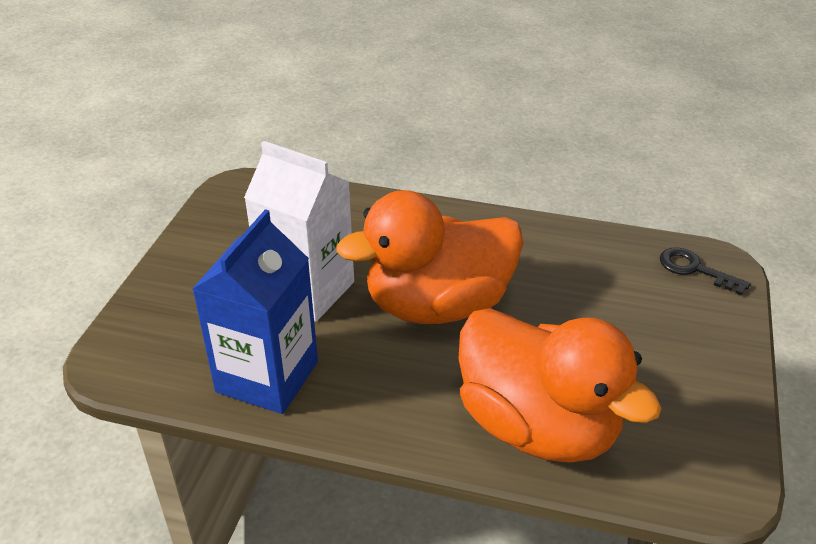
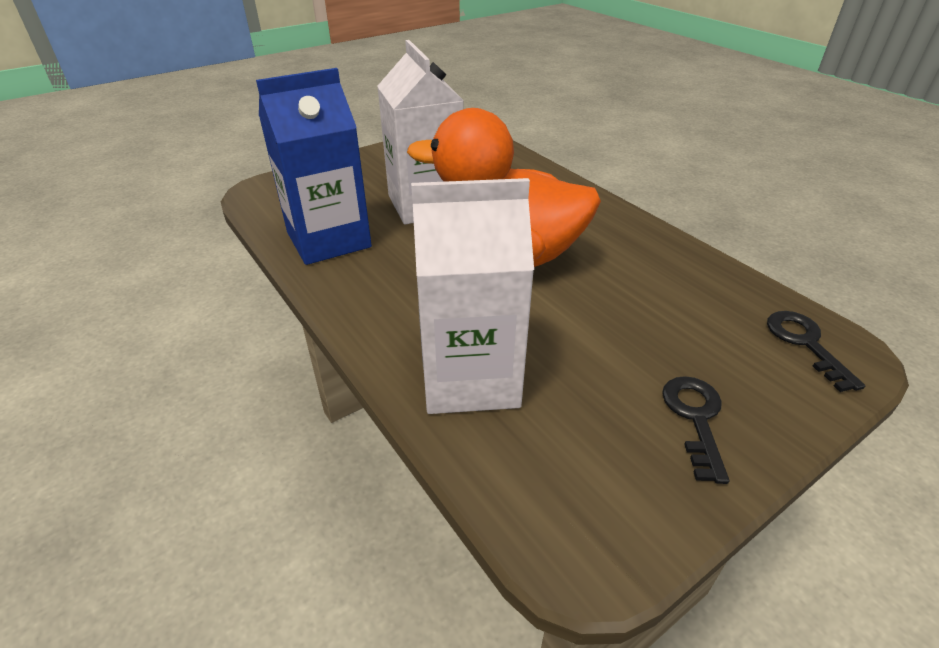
camera: 40 degrees right, 0 degrees up
orange duck [459,308,662,463] -> white carton [411,178,534,414]
none -> black key [662,376,729,484]

